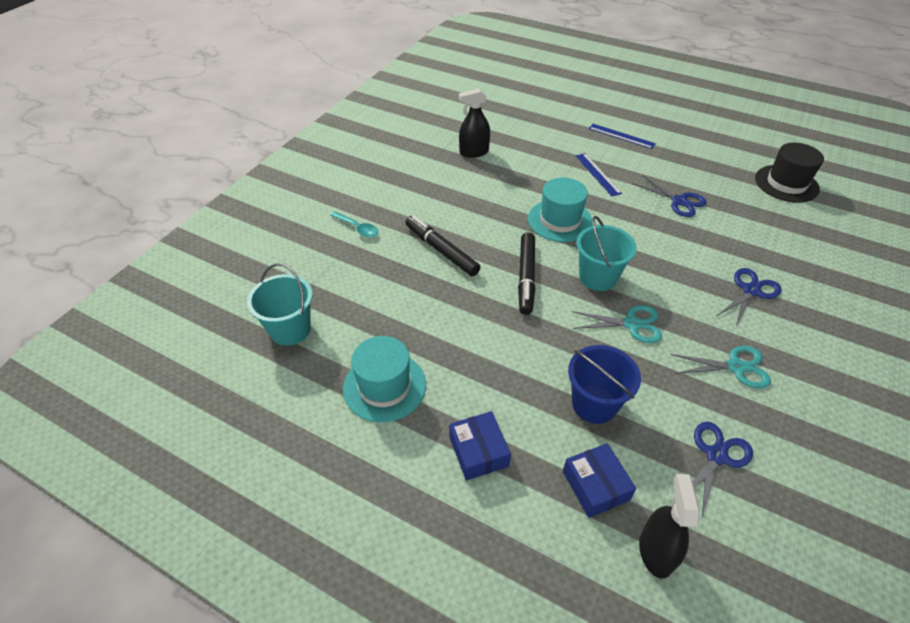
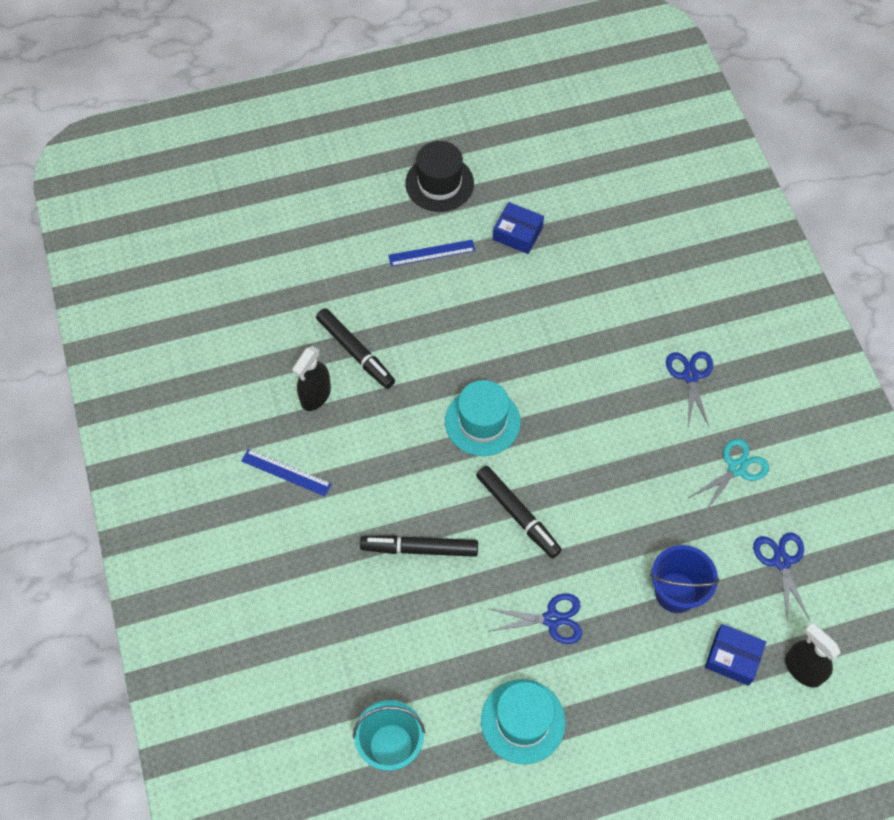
camera: 45 degrees left, 15 degrees up
turquoise spoon [330,211,378,237] -> none
blue box [449,411,511,480] -> blue box moved to [493,202,544,254]
turquoise scissors [572,305,662,343] -> none
blue ruler [575,153,622,196] -> blue ruler moved to [241,449,331,496]
turquoise bucket [576,216,637,291] -> none
blue scissors [634,175,707,217] -> blue scissors moved to [490,593,582,644]
black hat [755,143,824,203] -> black hat moved to [405,141,474,212]
none -> black marker [316,308,395,389]

